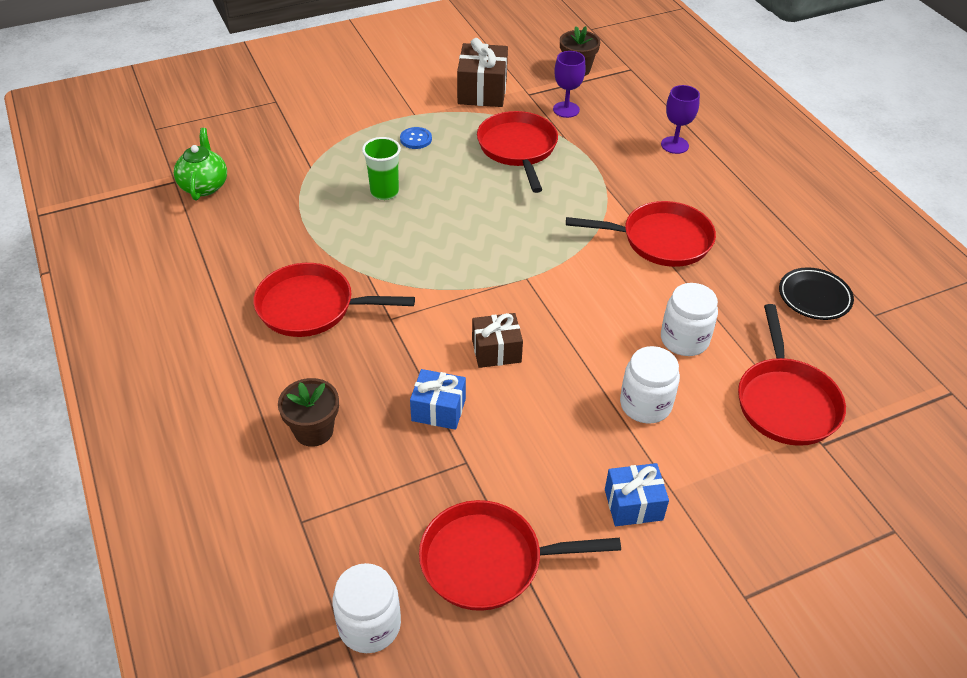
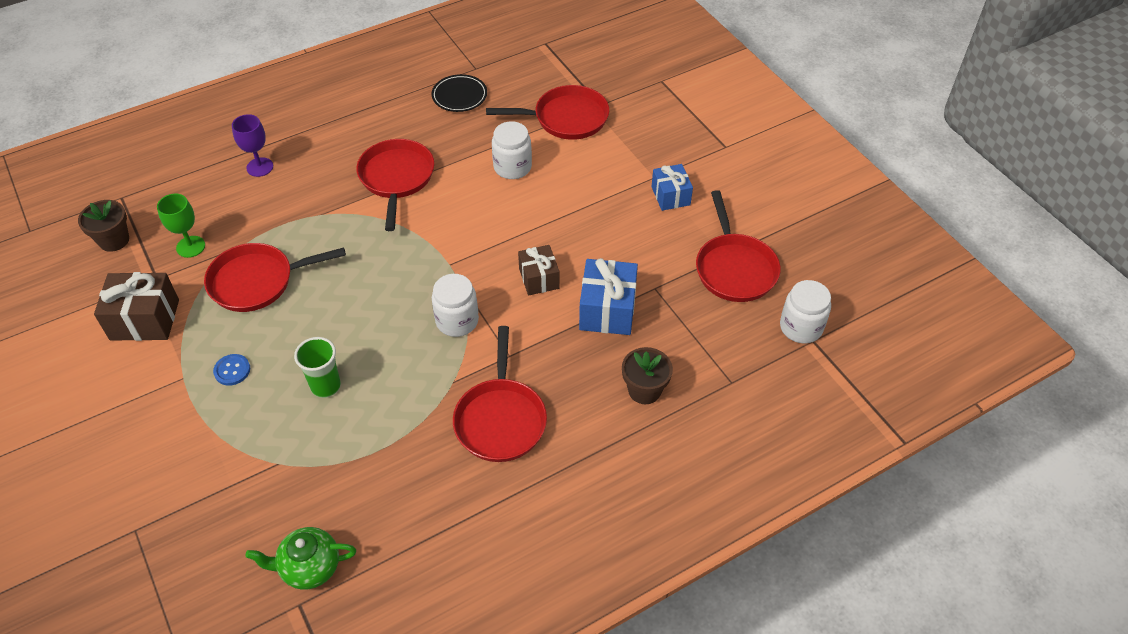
camera: 95 degrees left, 5 degrees up
blue gift [410,369,466,430] -> blue gift [579,258,638,335], size x1.54
purple goblet [553,51,586,118] -> green goblet [157,194,205,258]
white jar [620,346,680,424] -> white jar moved to [432,274,479,337]

